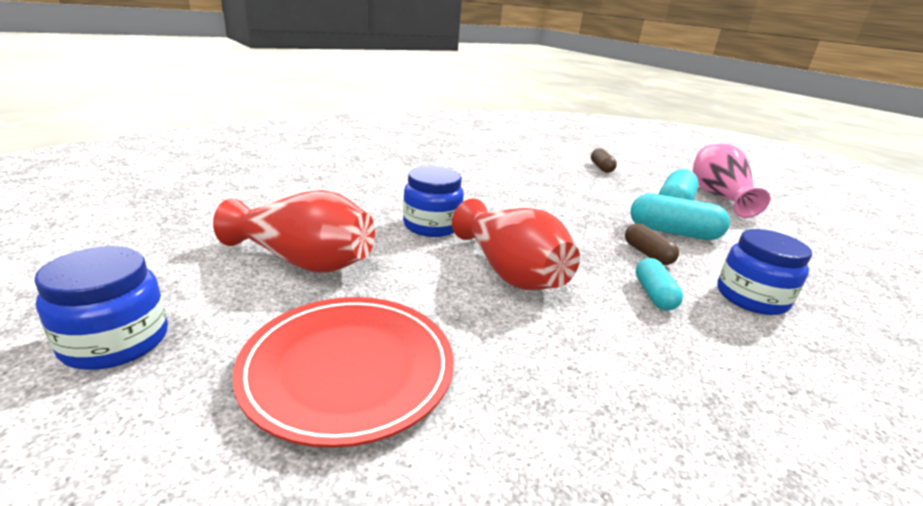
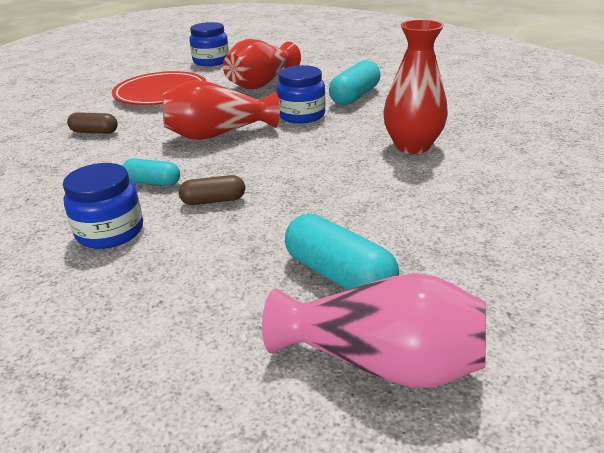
camera: 110 degrees right, 5 degrees up
brown capsule [591,148,617,173] -> brown capsule moved to [67,112,118,134]
turquoise capsule [630,193,730,240] -> turquoise capsule moved to [329,60,380,105]
none -> red vase [383,20,448,154]

